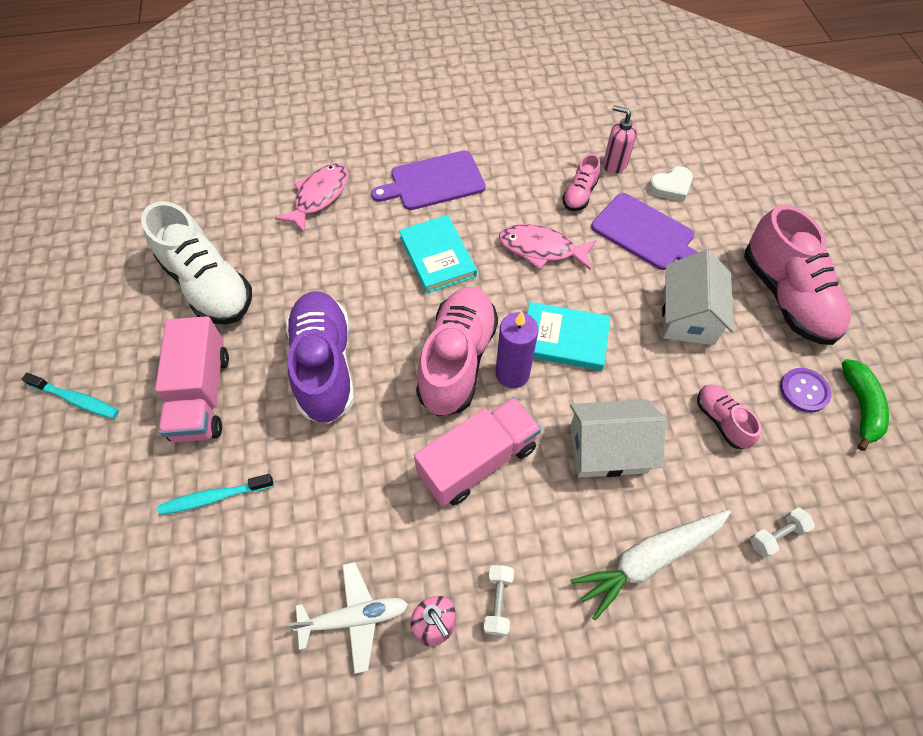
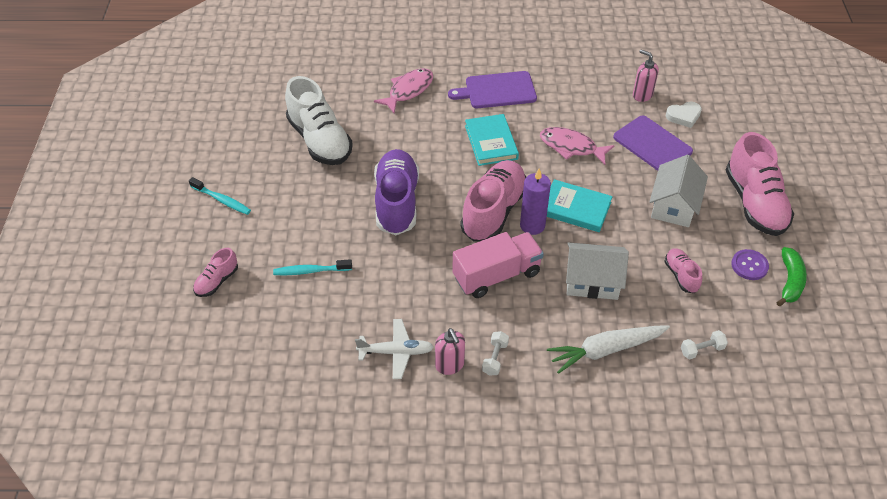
camera: 10 degrees right, 10 degrees down
pink truck [155,316,229,442] -> none
pink shoe [562,154,600,211] -> pink shoe moved to [193,248,238,297]

